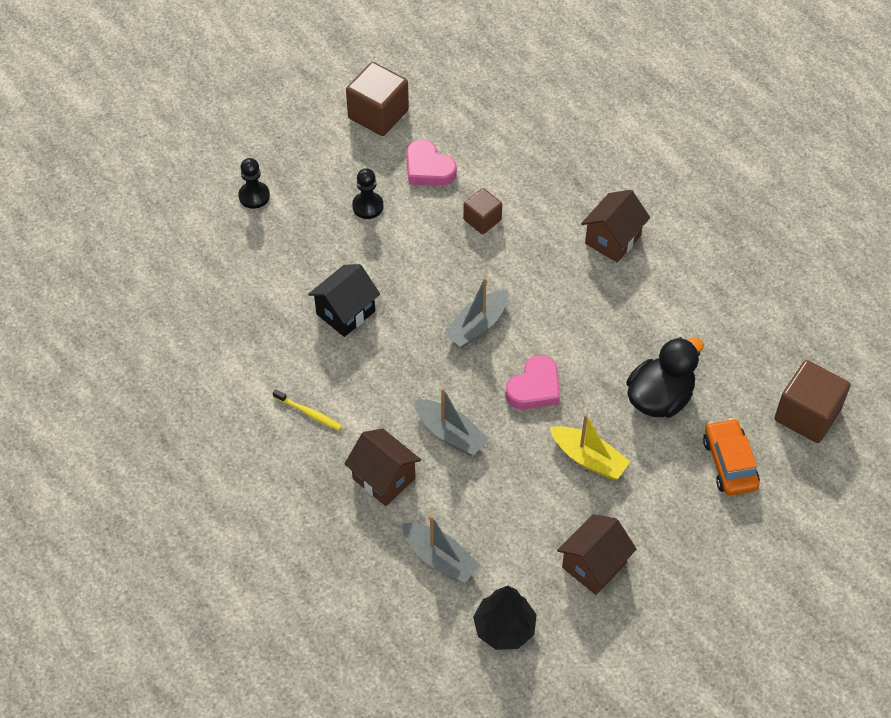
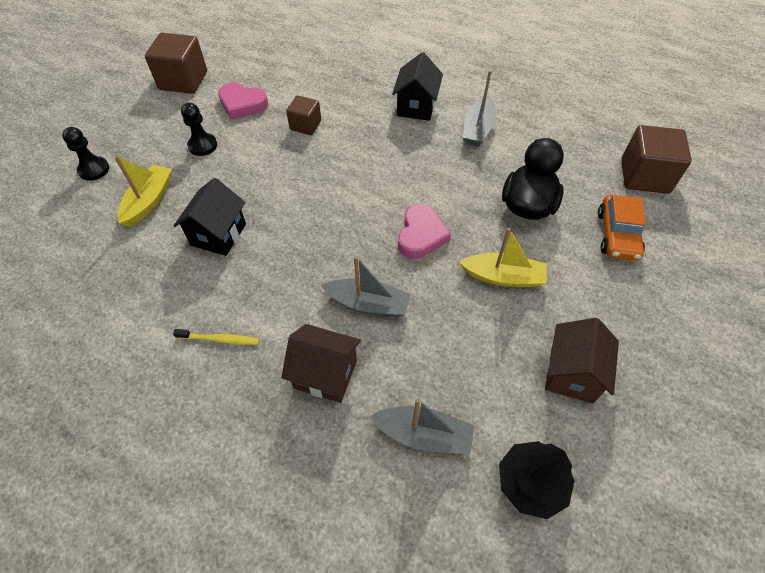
camera: 25 degrees left, 0 degrees up
grey boat [443,277,508,348] -> grey boat moved to [463,70,496,147]
brown house [581,190,650,263] -> black house [392,52,443,121]
orange car [703,418,760,496] -> orange car turned 135 degrees counterclockwise [598,195,646,261]
none -> yellow boat [114,156,172,227]

